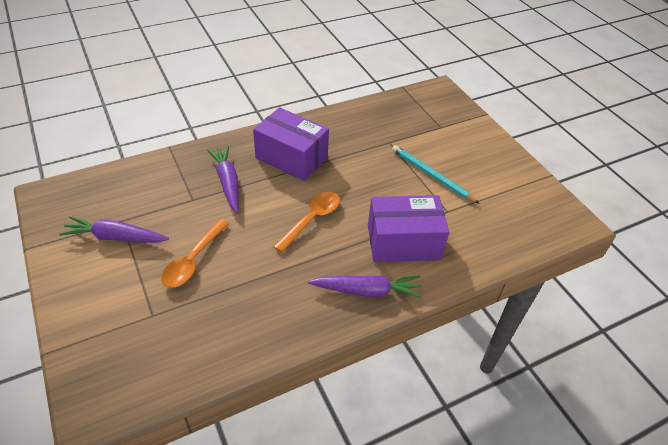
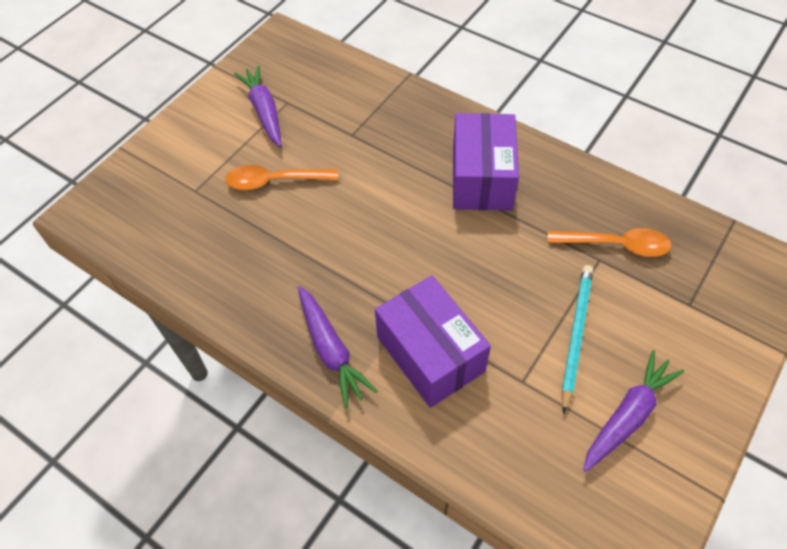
camera: 65 degrees right, 10 degrees up
purple carrot [207,146,239,213] -> purple carrot moved to [583,350,684,472]
orange spoon [273,192,340,253] -> orange spoon moved to [548,228,671,257]

